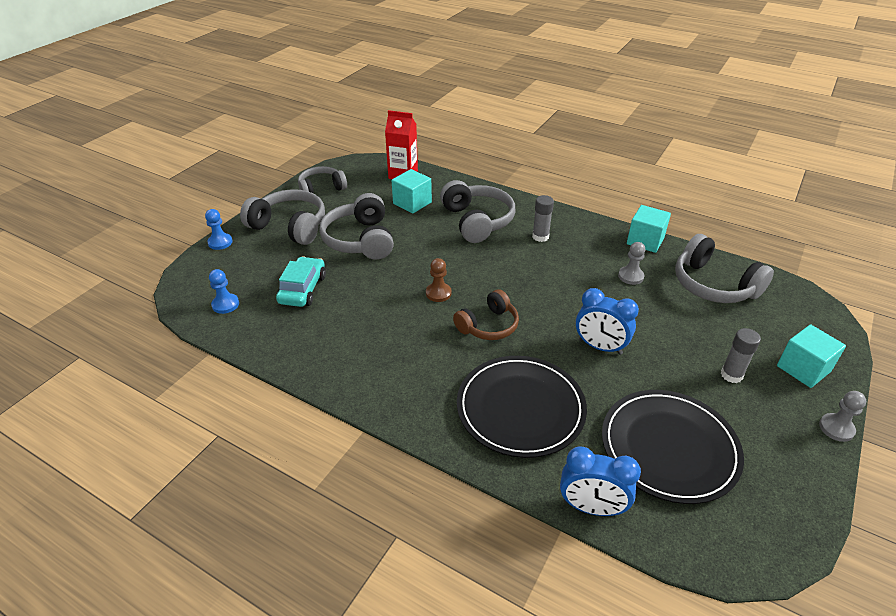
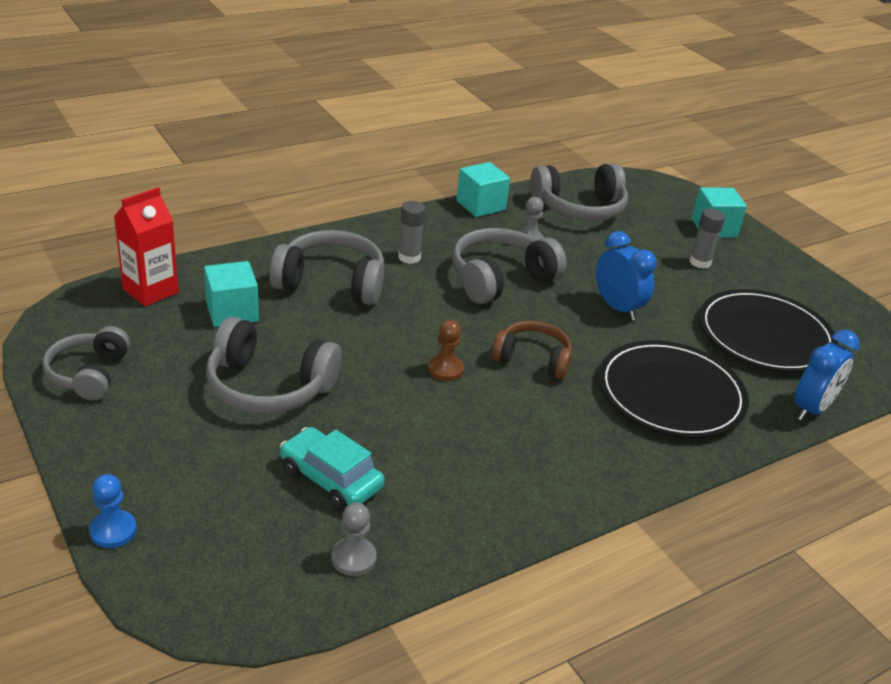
camera: 65 degrees left, 5 degrees down
blue pawn [209,269,239,314] -> none
grey headphones [240,189,325,245] -> grey headphones moved to [452,228,567,304]
brown headphones [453,289,519,340] -> brown headphones turned 60 degrees counterclockwise [492,320,572,379]
blue clock [576,288,639,355] -> blue clock turned 90 degrees counterclockwise [596,231,657,320]
grey pawn [819,391,866,442] -> grey pawn moved to [331,502,377,576]

